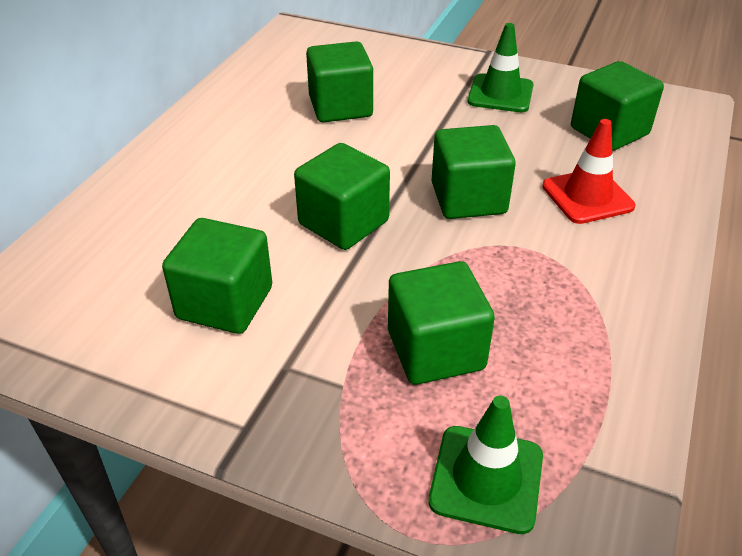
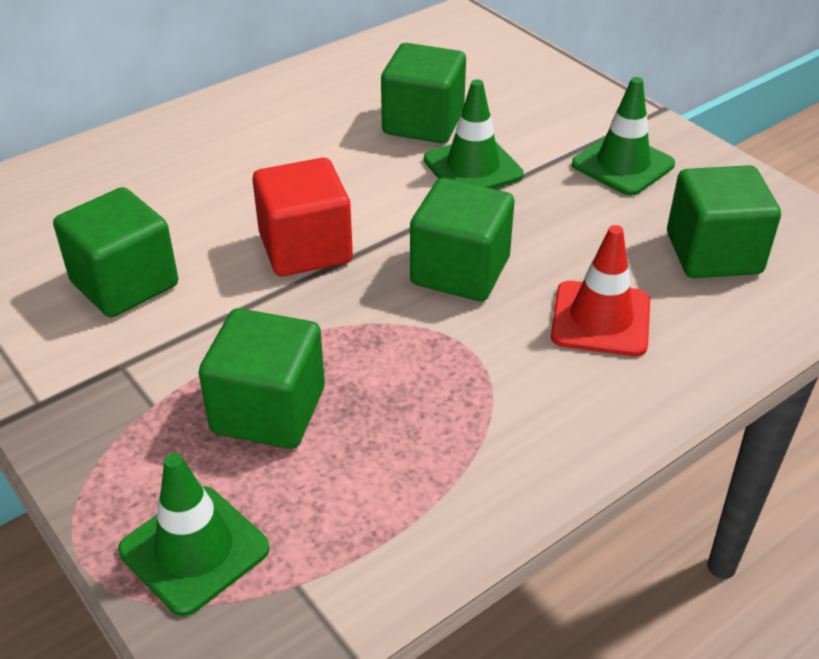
camera: 30 degrees right, 0 degrees up
green cube [294,143,390,250] -> red cube [252,158,353,276]
none -> green traffic cone [424,79,524,189]

